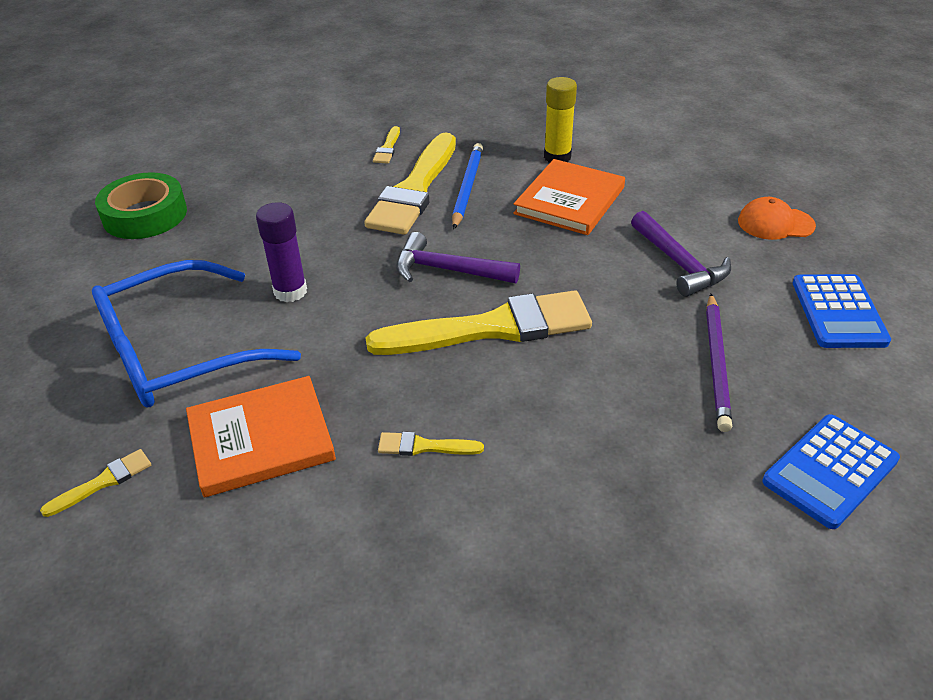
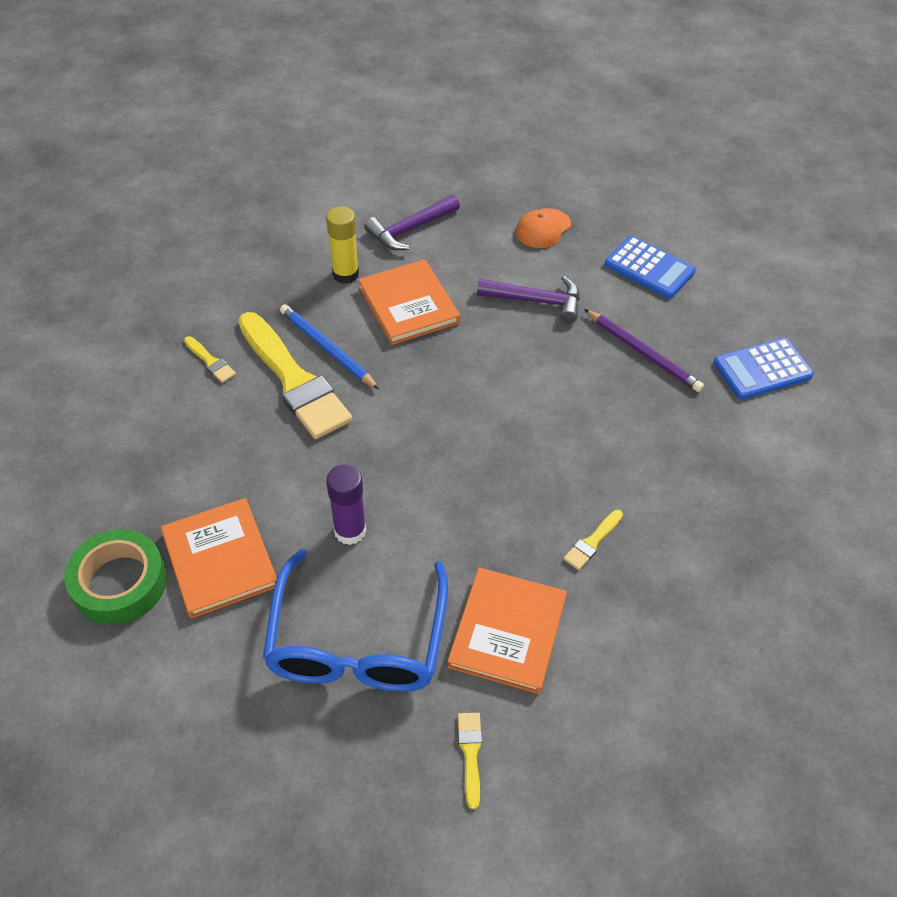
camera: 55 degrees left, 10 degrees up
yellow brush [366,290,592,355] -> none
purple hammer [396,232,520,283] -> purple hammer moved to [364,195,460,250]
blue calculator [762,414,900,529] -> blue calculator turned 75 degrees clockwise [714,338,814,400]
none -> orange book [161,498,277,619]

